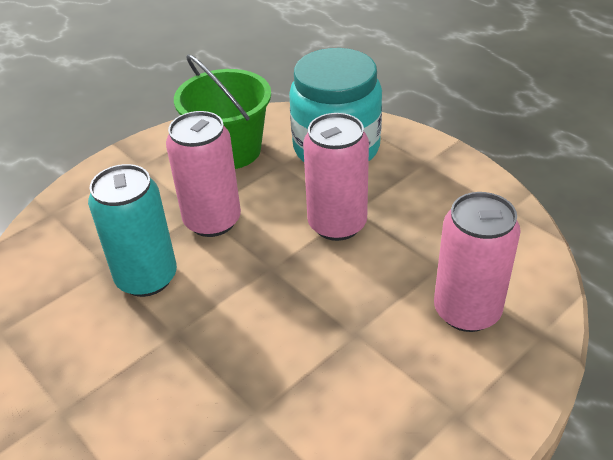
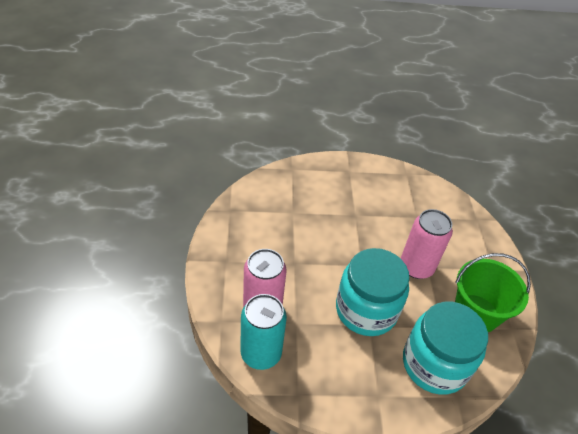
camera: 125 degrees right, 5 degrees up
turquoise can [88,164,177,297] -> turquoise can moved to [240,294,287,370]
pink can [303,113,369,241] -> turquoise jar [336,248,410,336]

